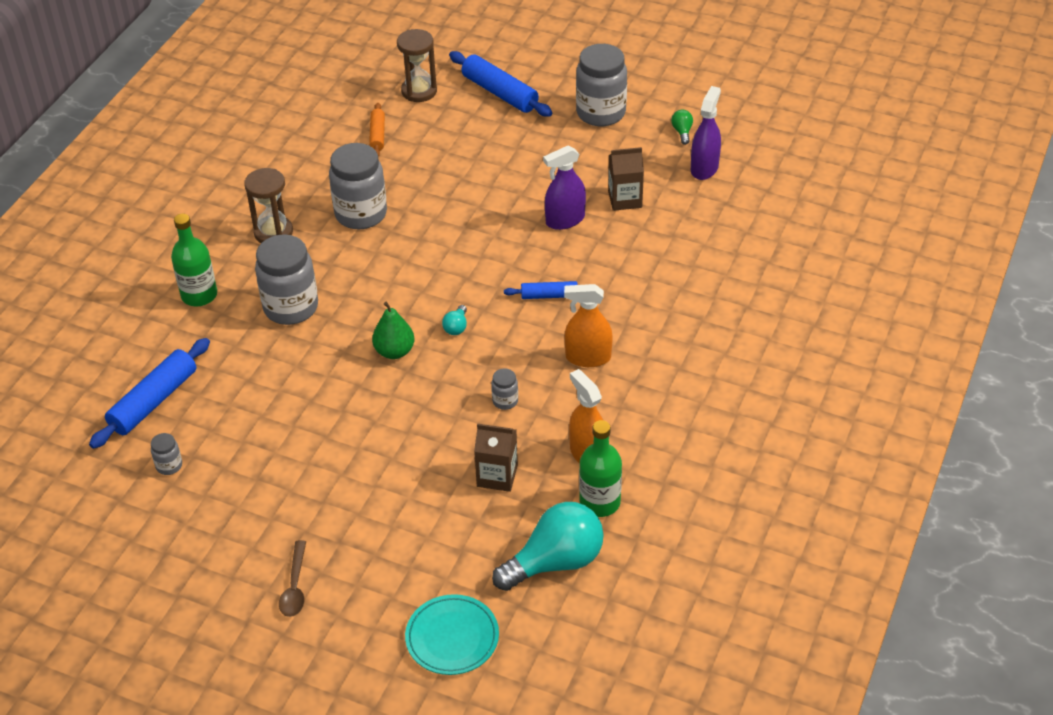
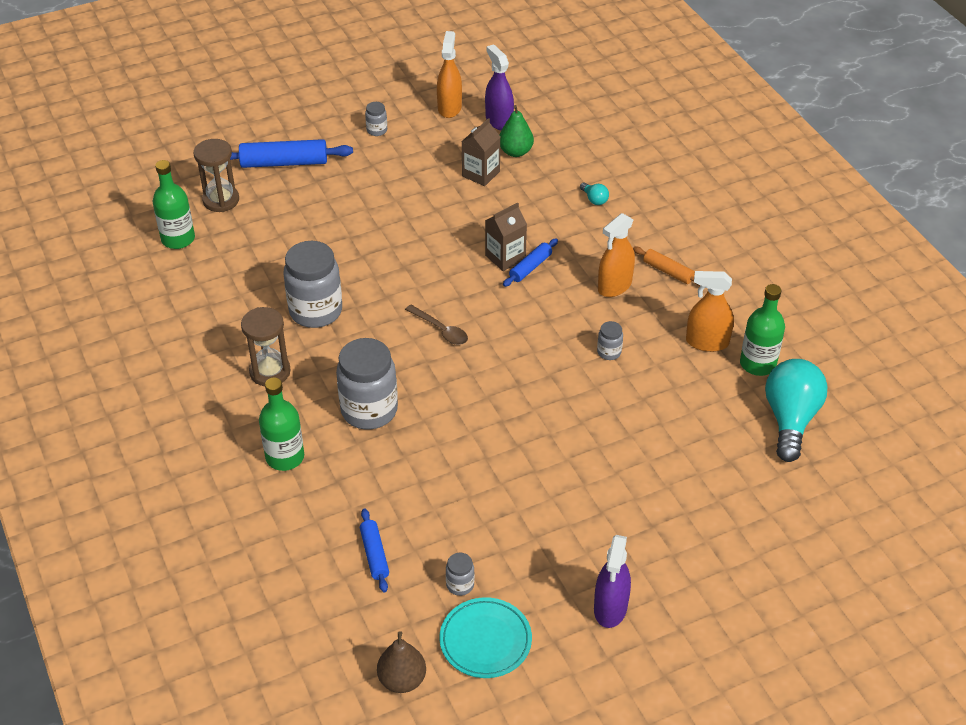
camera: 50 degrees left, 0 degrees up
blue rolling pin [89,338,210,449] -> blue rolling pin [360,508,389,592], size x0.57
brown spoon [279,540,306,617] -> brown spoon moved to [405,305,468,345]
orange rolling pin [369,103,385,157] -> orange rolling pin moved to [633,247,701,286]
green pear [372,302,414,359] -> green pear moved to [499,105,534,157]
turquoise plate [405,594,499,675] -> turquoise plate moved to [439,597,532,678]
turquoise light bulb [442,305,467,335] -> turquoise light bulb moved to [580,182,609,205]
brown carton [474,424,518,492] -> brown carton moved to [485,203,527,271]
purple spray bottle [543,146,586,230] -> purple spray bottle moved to [594,535,631,628]
grey jar [576,44,627,126] -> grey jar [365,102,387,136], size x0.44
green light bulb [671,110,693,145] -> orange spray bottle [437,31,462,118]
none -> green bottle [153,160,195,249]
none -> brown pear [377,631,426,693]

